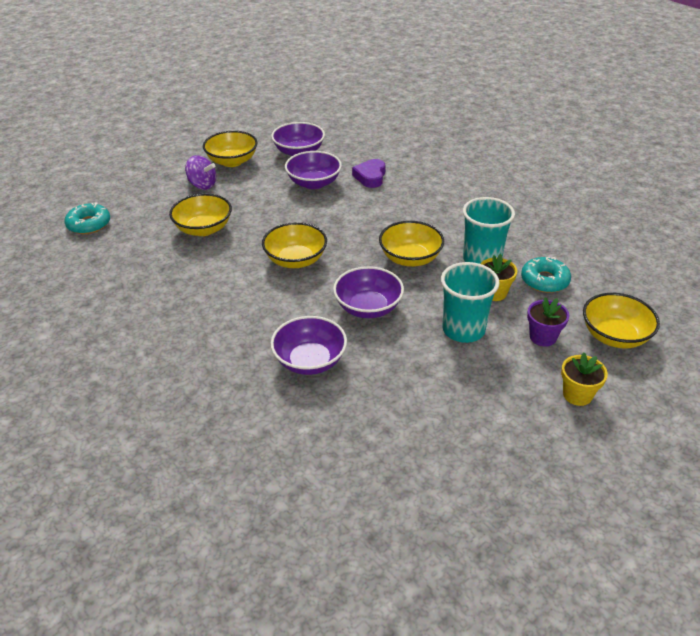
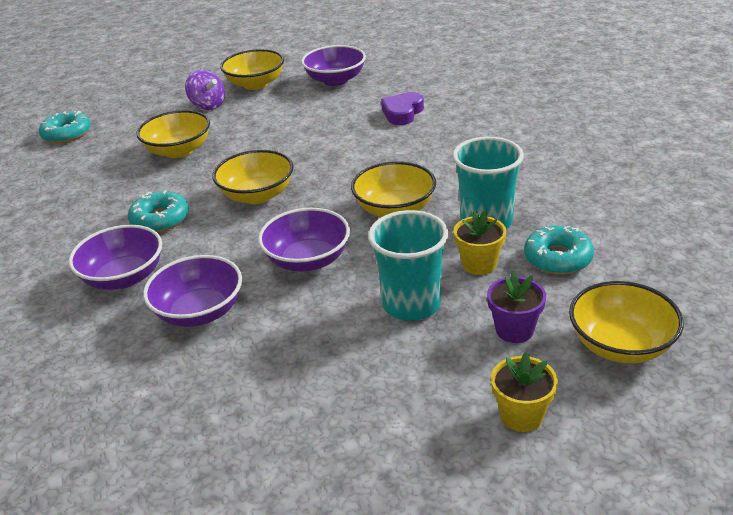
camera: 20 degrees right, 5 degrees down
purple bowl [285,151,342,189] -> purple bowl moved to [69,225,162,290]
none -> turquoise donut [128,190,189,232]

